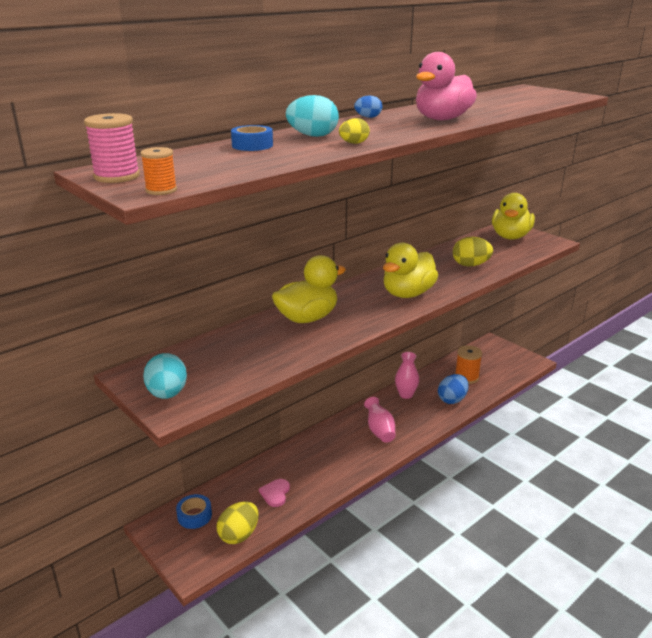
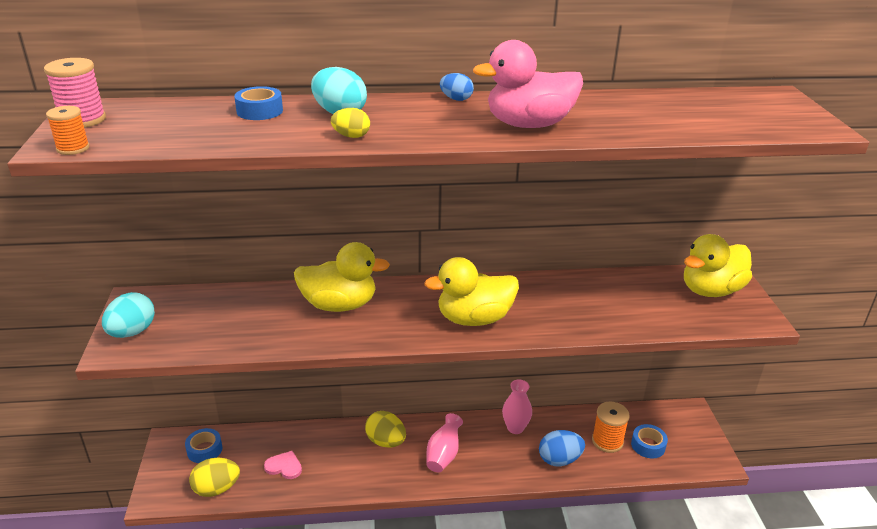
camera: 35 degrees right, 5 degrees up
pink heart [259,479,290,507] -> pink heart turned 60 degrees clockwise [264,451,302,479]
yellow egg [453,237,493,266] -> yellow egg moved to [365,411,406,448]
none -> blue tape [631,424,668,458]

